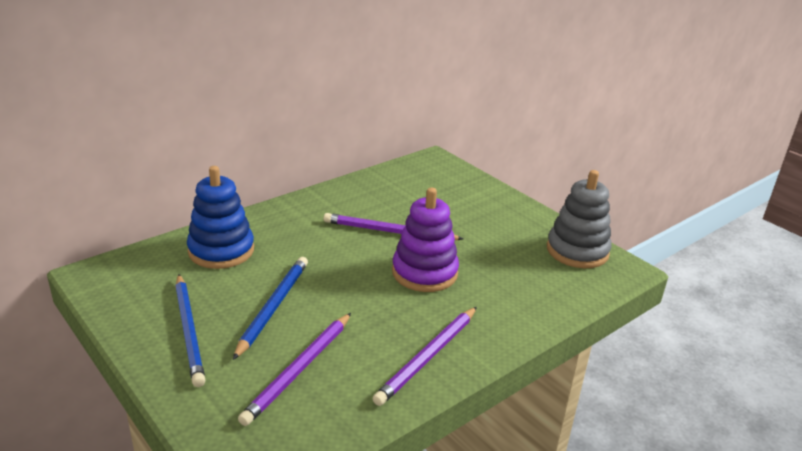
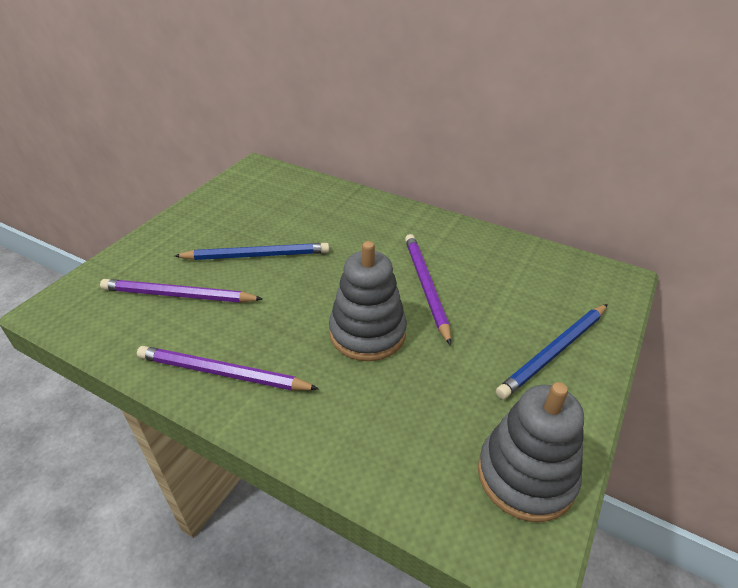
camera: 70 degrees right, 10 degrees up
blue pencil [175,274,206,387] -> blue pencil moved to [496,304,608,399]
blue stacking toy [187,166,254,269] -> none
purple stacking toy [392,188,459,292] -> grey stacking toy [329,241,407,361]

